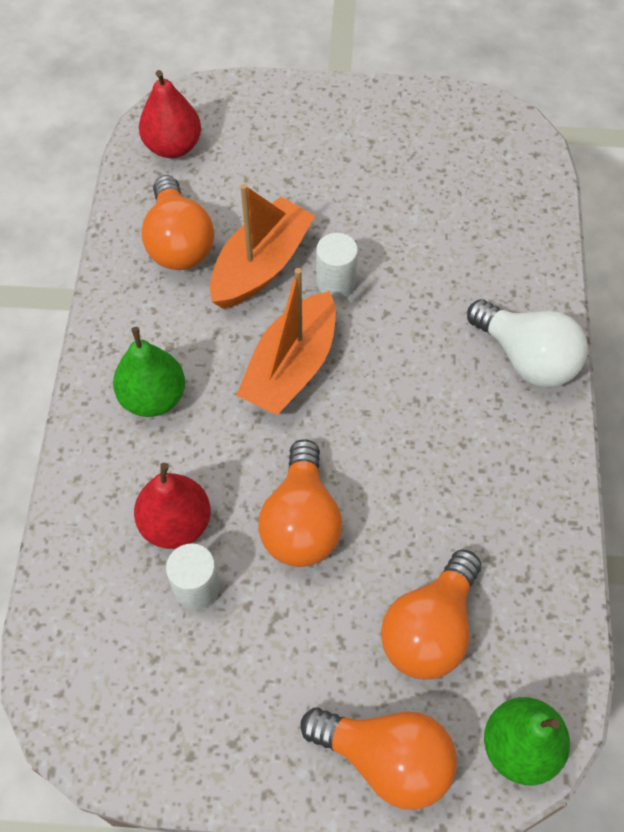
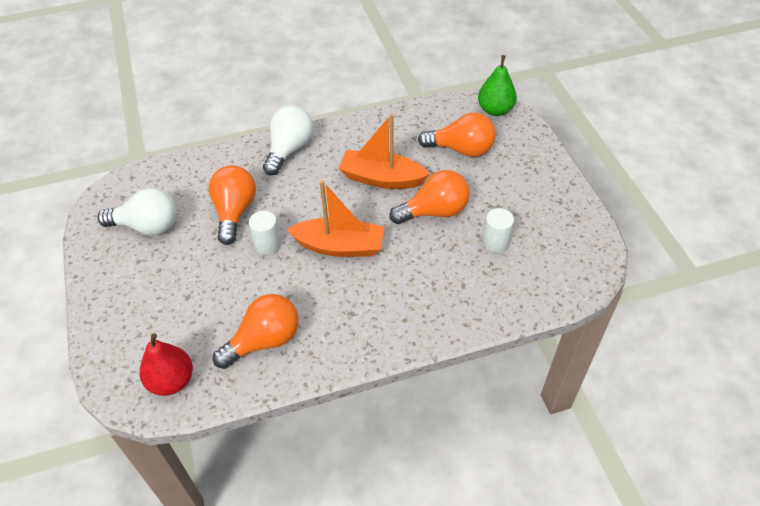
camera: 110 degrees left, 10 degrees down
green pear [113,327,185,417] -> none
red pear [134,463,211,549] -> none
orange boat [210,184,315,309] -> orange boat moved to [339,114,430,189]
orange light bulb [300,708,457,810] -> orange light bulb moved to [208,165,256,245]
none -> white light bulb [97,188,177,236]

